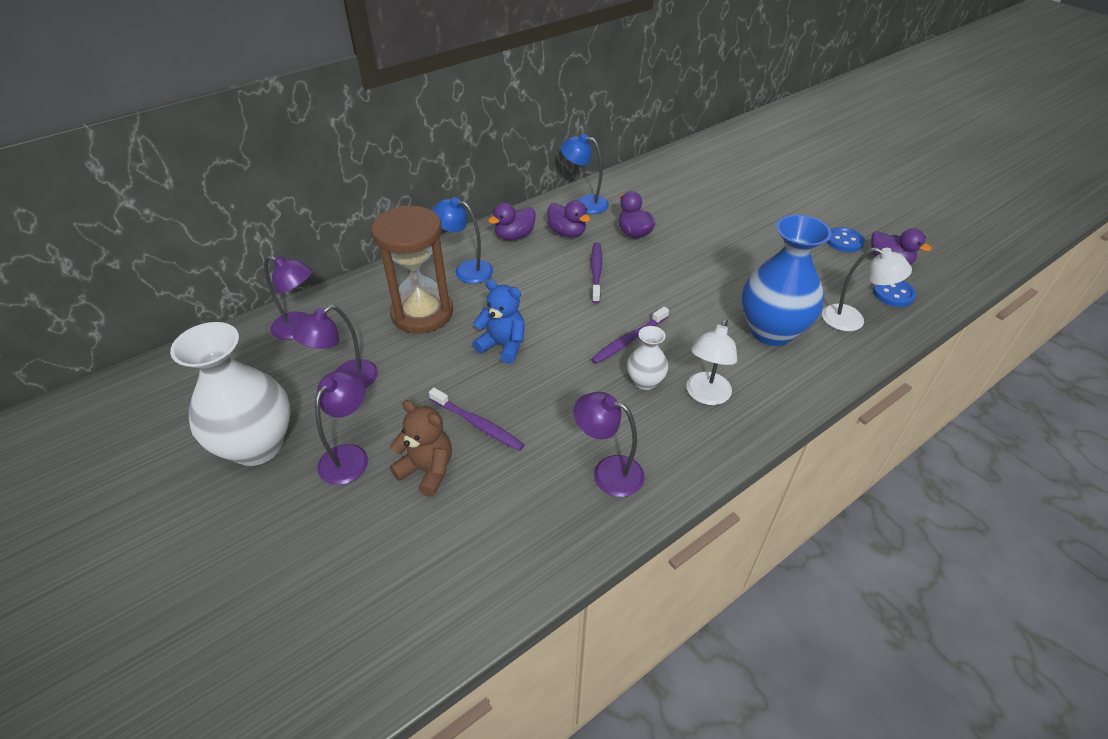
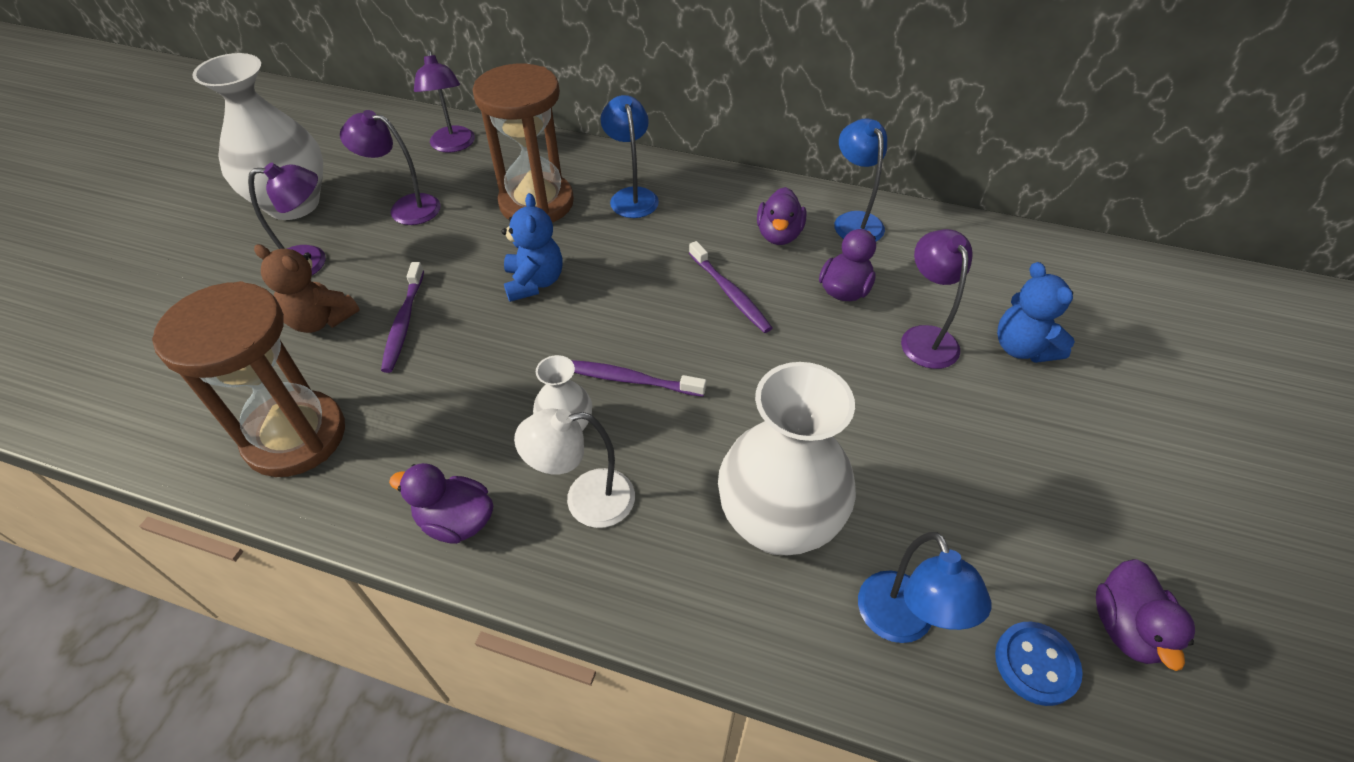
camera: 55 degrees right, 5 degrees up
brown teddy bear [390,400,452,497] -> brown teddy bear turned 120 degrees clockwise [254,244,360,333]
purple duck [488,203,536,240] -> purple duck moved to [389,463,493,544]
purple lamp [574,392,644,497] -> purple lamp moved to [901,229,973,369]
purple toothbrush [591,242,602,303] -> purple toothbrush turned 90 degrees clockwise [689,241,772,333]
blue vase [741,214,832,346] -> white vase [718,362,856,555]
white lamp [822,247,912,331] -> blue lamp [858,532,991,643]
blue button [827,227,865,252] -> none
none -> brown hourglass [152,281,345,477]
none -> blue teddy bear [997,262,1075,363]

